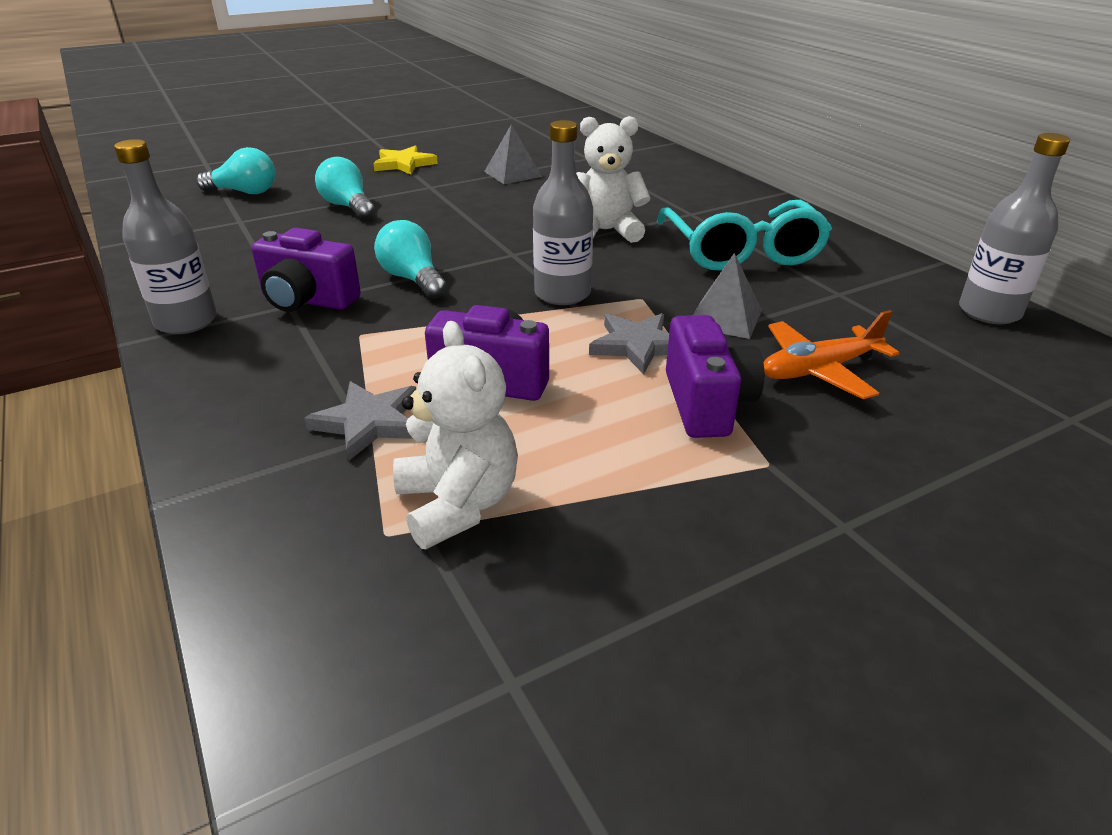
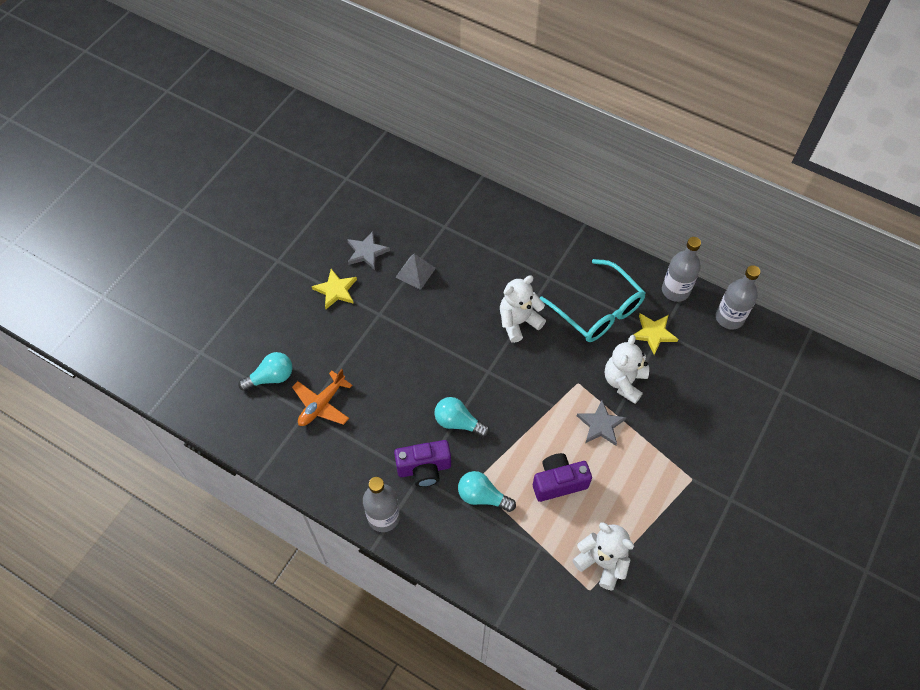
camera: 30 degrees left, 25 degrees up
grey star [304,381,416,461] -> grey star moved to [347,231,390,270]
turquoise light bulb [315,157,375,219] -> turquoise light bulb moved to [458,471,516,512]
grey bottle [533,120,593,305] -> grey bottle moved to [662,237,701,302]
purple camera [666,315,764,438] -> none
grey pyramid [693,253,762,339] -> white teddy bear [605,335,649,404]
orange plane [763,310,899,399] -> orange plane moved to [292,369,352,426]
none -> yellow star [634,313,679,355]

